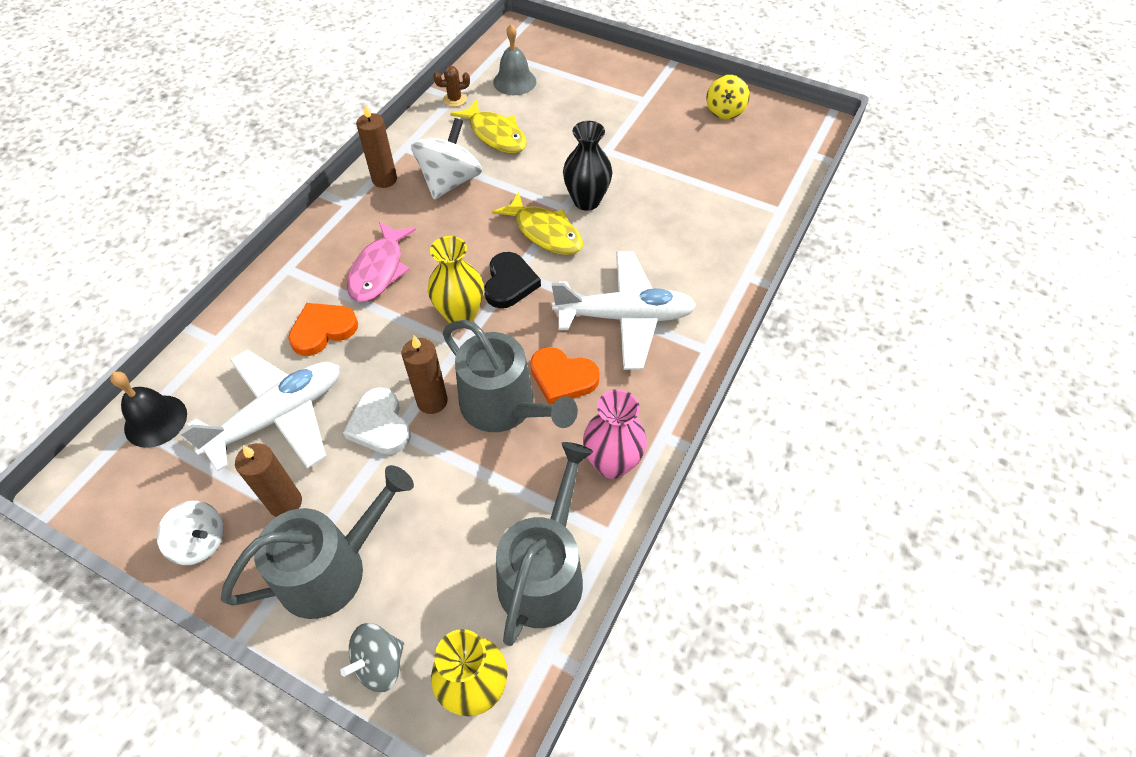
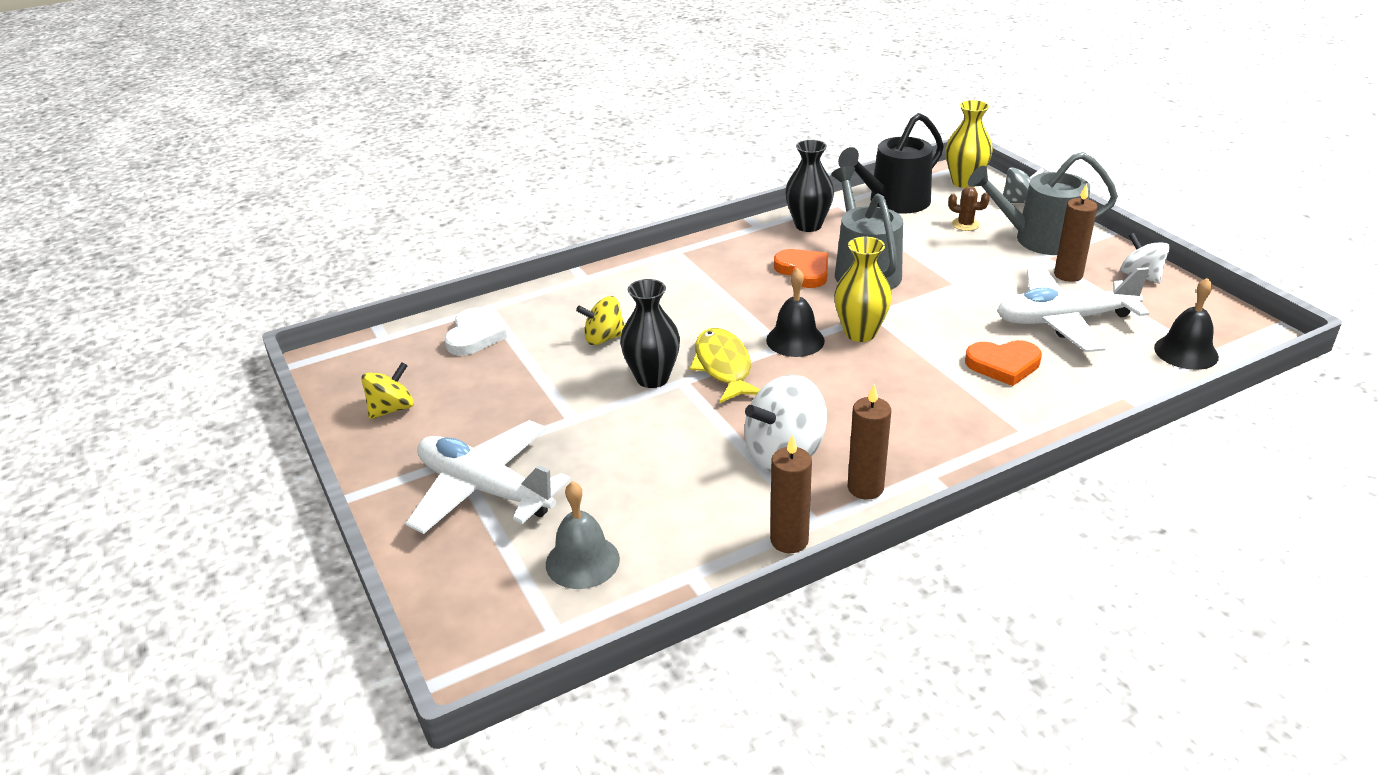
camera: 145 degrees left, 20 degrees down
white heart [343,387,411,455] -> white heart moved to [444,308,507,356]
pink fish [347,222,416,302] -> none
brown candle [402,335,448,414] -> brown candle moved to [770,434,812,553]
brown cactus [433,66,470,107] -> brown cactus moved to [948,186,990,231]
yellow fish [450,99,527,153] -> none
black heart [484,252,541,308] -> black bell [766,268,825,357]
grey watering can [496,442,593,646] -> black watering can [838,113,944,214]
white plane [552,251,696,370] -> white plane moved to [406,420,571,534]
pink vase [583,389,647,479] -> black vase [785,140,834,232]
none -> yellow spinning top [576,296,625,345]

